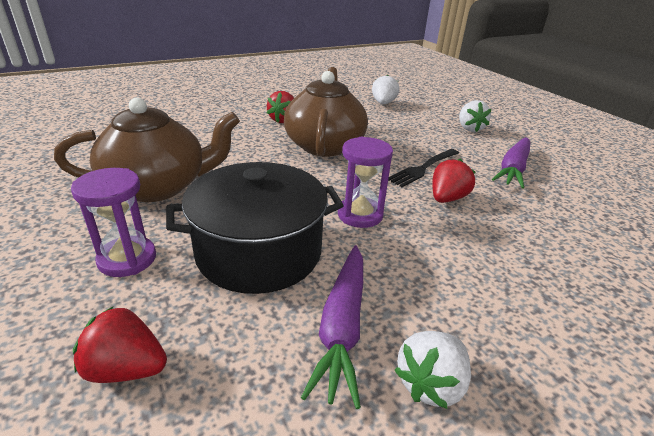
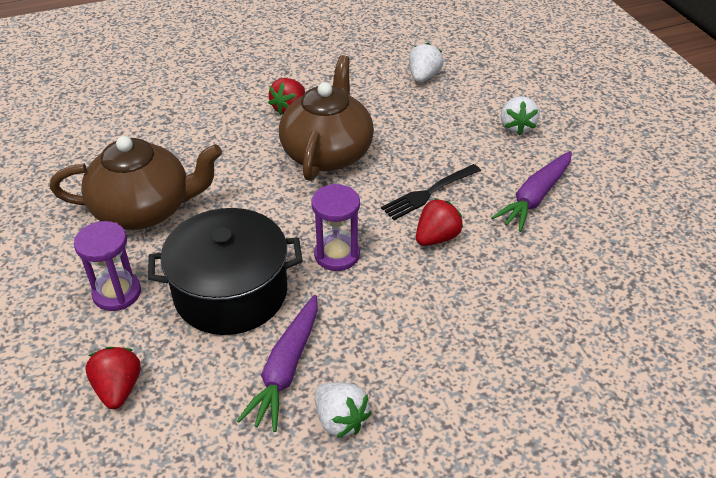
camera: 10 degrees right, 10 degrees up
red strawberry [73,306,167,383] -> red strawberry turned 60 degrees clockwise [86,347,141,409]
white strawberry [394,331,471,409] -> white strawberry turned 90 degrees counterclockwise [315,382,372,438]

